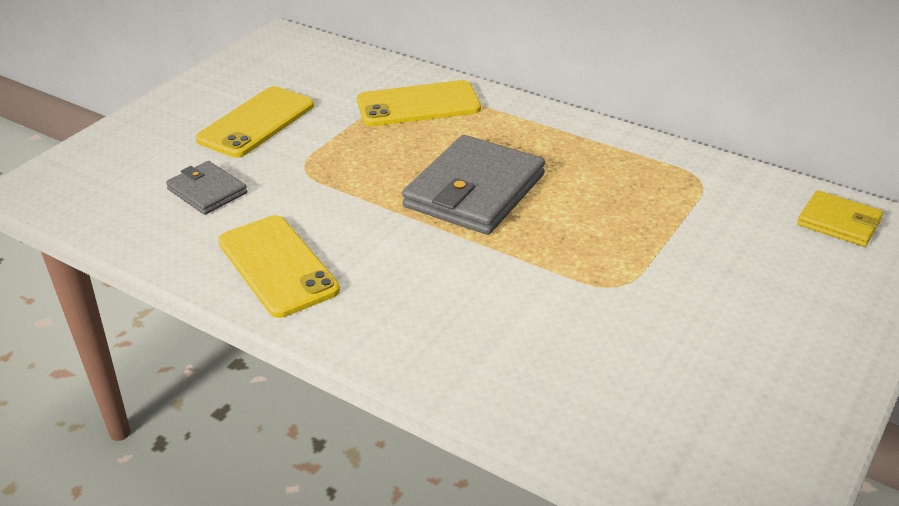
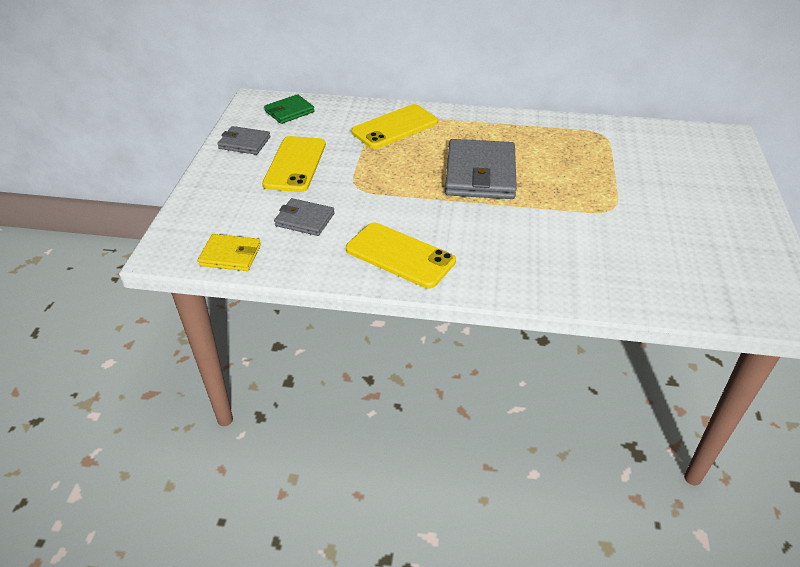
camera: 25 degrees left, 5 degrees up
yellow wallet [797,190,883,247] -> yellow wallet moved to [198,234,261,271]
none -> grey wallet [217,126,270,155]
none -> green wallet [264,94,315,124]

